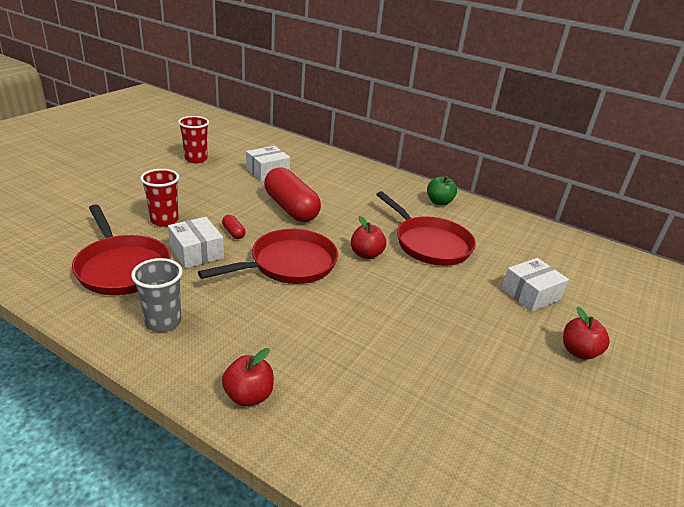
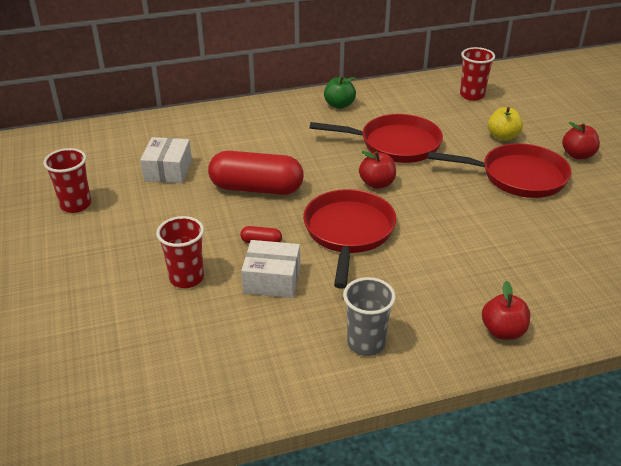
camera: 45 degrees left, 5 degrees up
red pan [72,204,171,295] -> red pan moved to [428,143,572,198]
white box [502,258,569,312] -> yellow apple [488,107,523,141]
none -> red cup [460,47,495,101]

